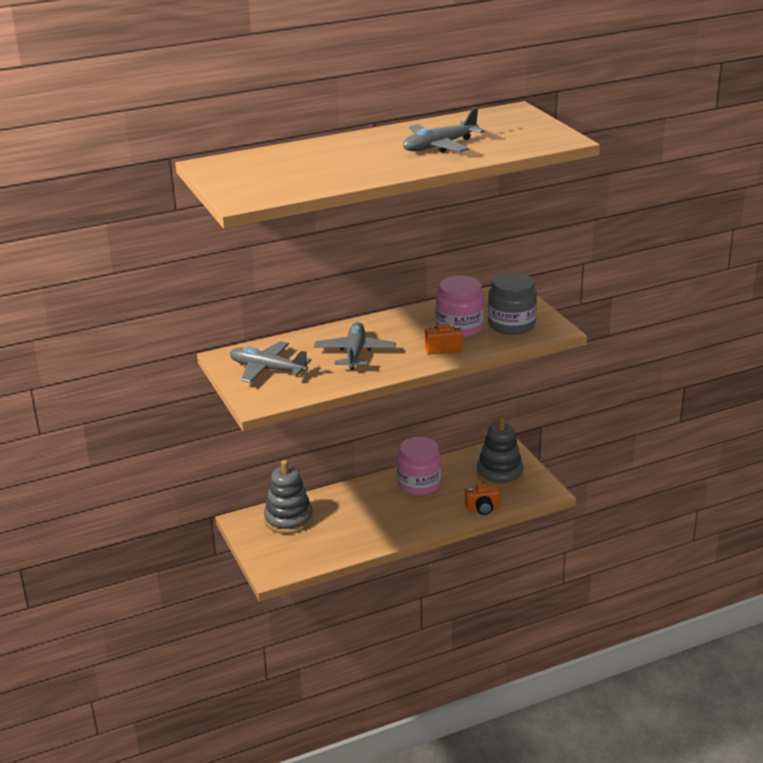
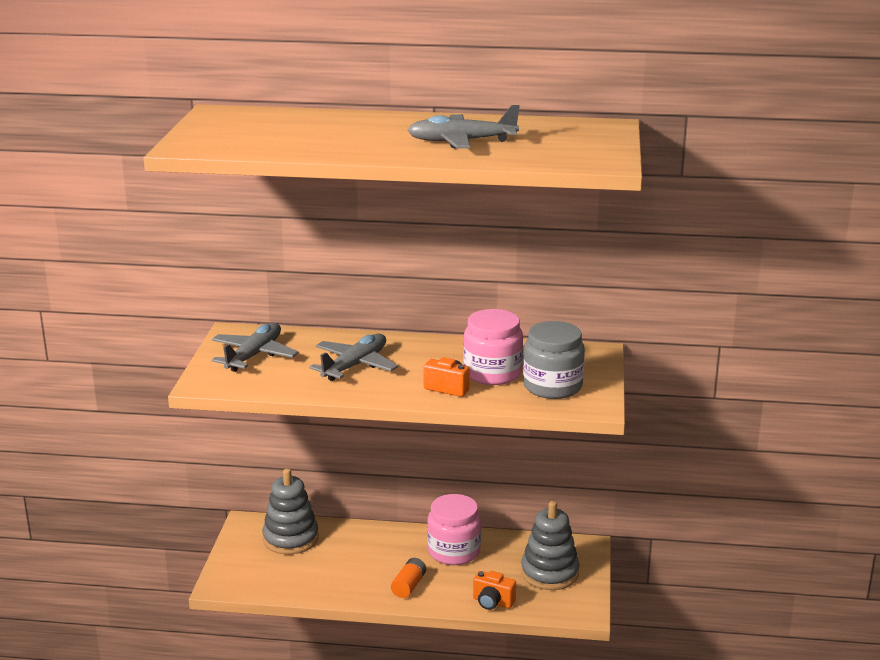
camera: 30 degrees right, 5 degrees down
grey plane [230,341,312,383] -> grey plane turned 60 degrees clockwise [212,323,299,372]
none -> orange battery [391,558,426,598]

